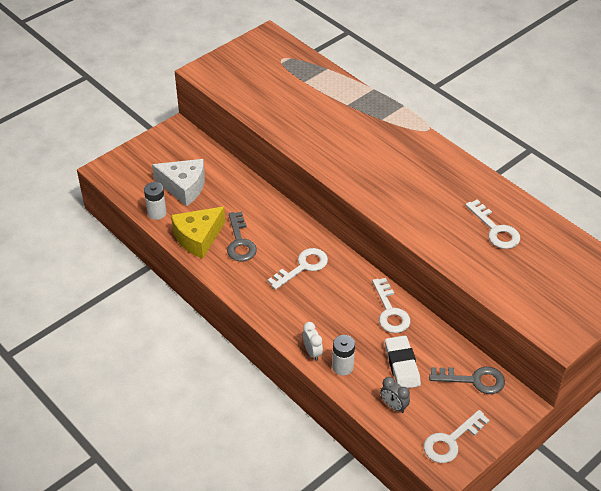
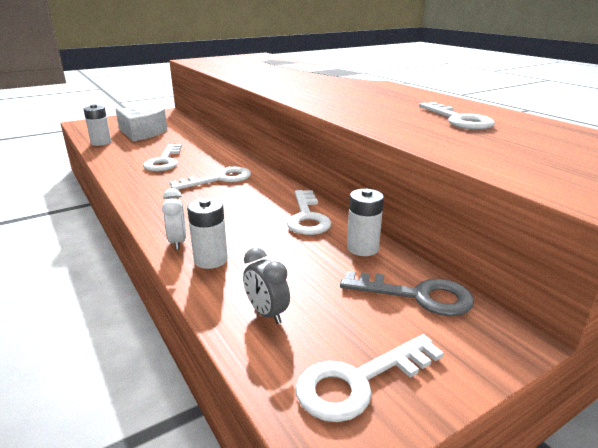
camera: 10 degrees right, 20 degrees down
yellow cheese [171,206,225,259] -> none
grey key [227,212,257,262] -> white key [143,144,182,171]
white eraser [385,335,421,388] -> none
none -> white battery [347,189,384,256]

